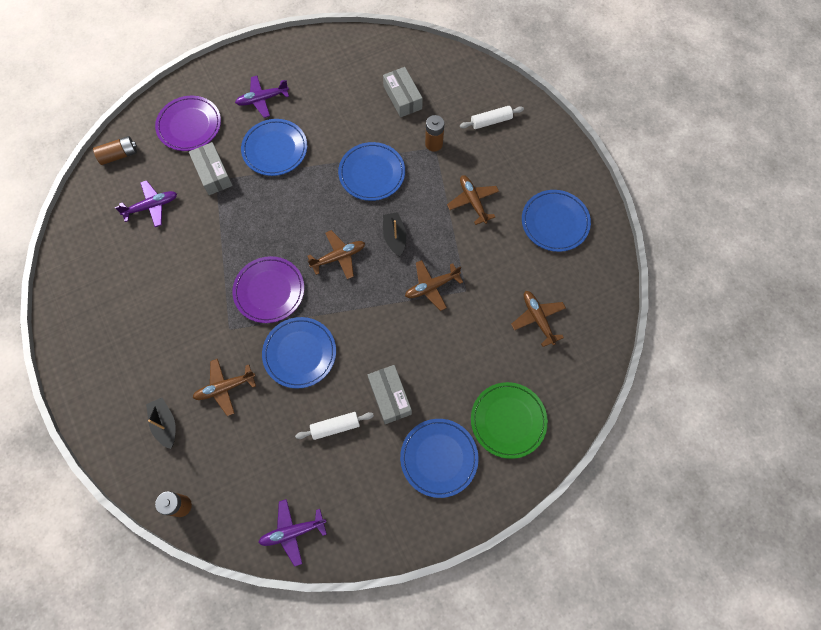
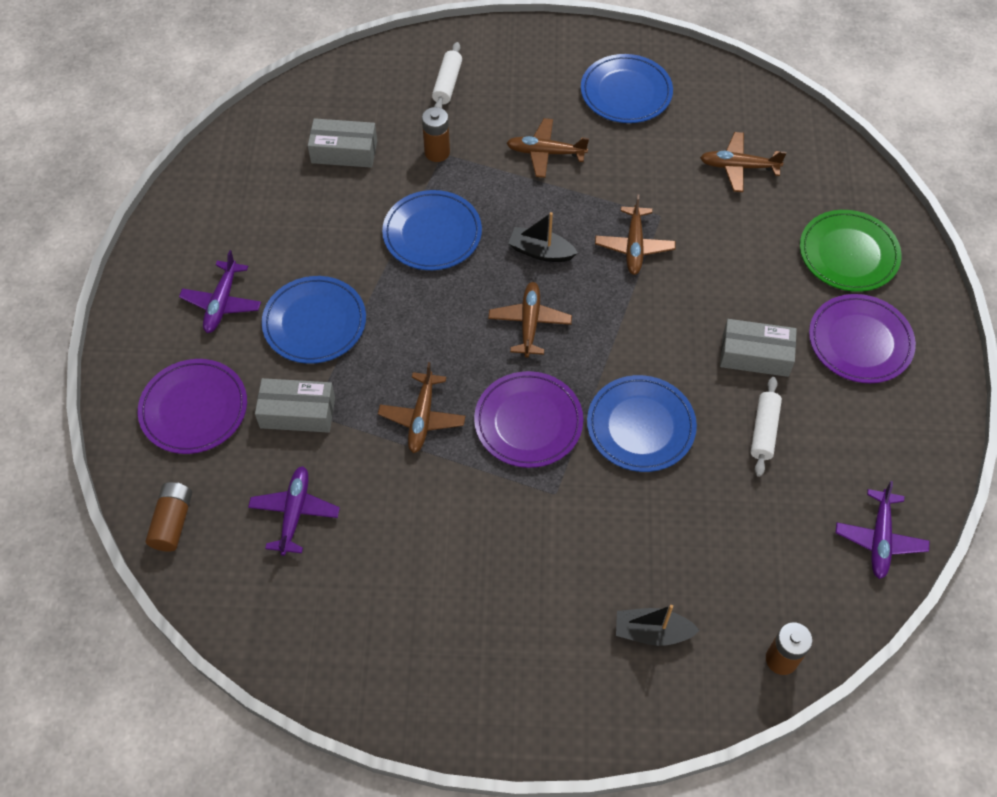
camera: 60 degrees left, 10 degrees down
brown plane [193,359,256,416] -> brown plane moved to [378,362,465,453]
blue plate [400,419,478,498] -> purple plate [809,294,916,383]

